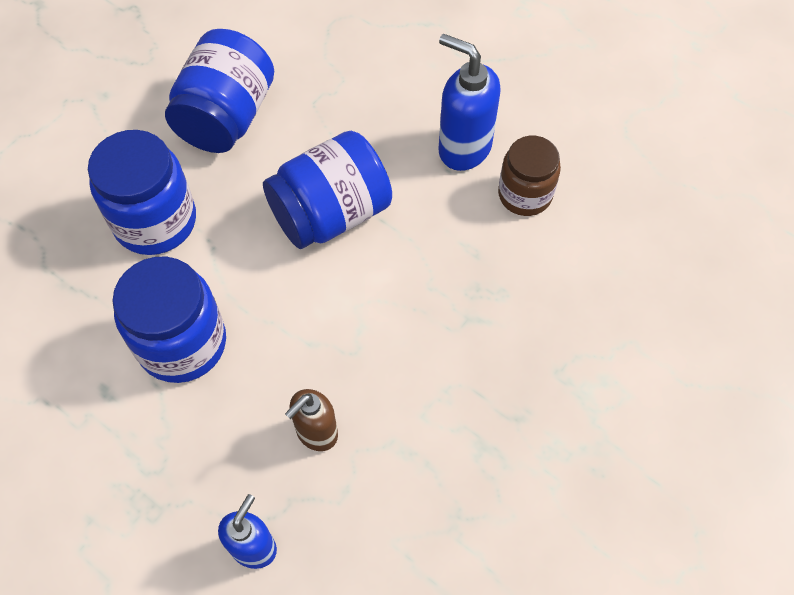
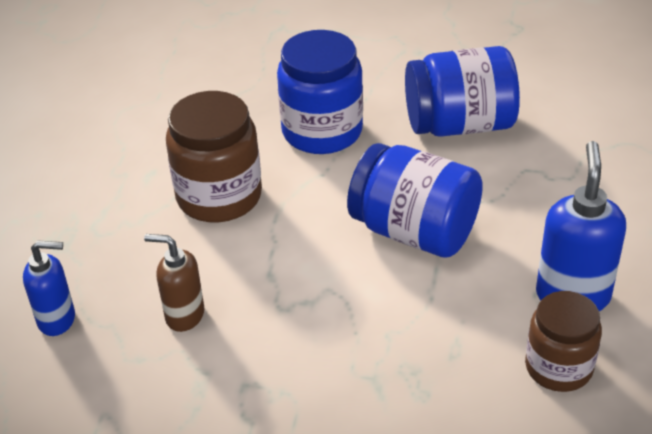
camera: 65 degrees right, 20 degrees down
blue jar [112,257,226,383] -> brown jar [166,91,262,223]

